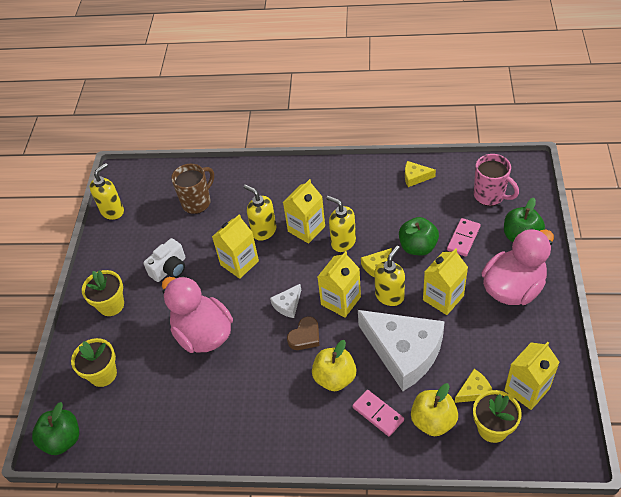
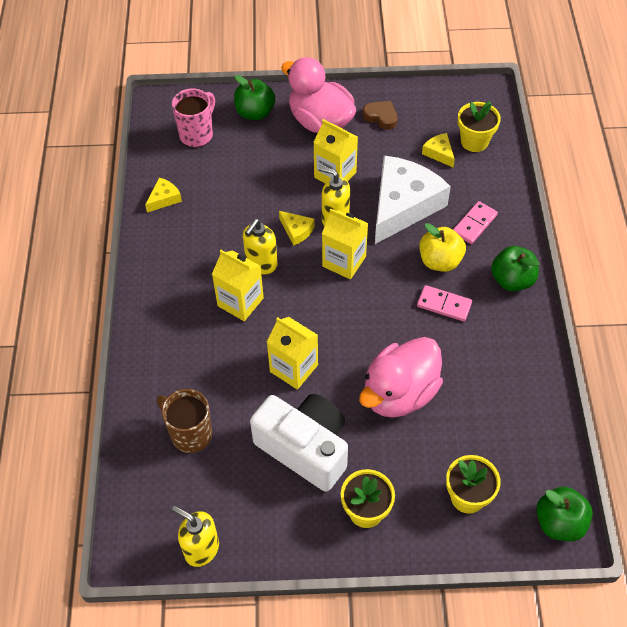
camera: 100 degrees left, 5 degrees up
white camera [143,238,186,282] -> white camera [250,394,348,492], size x1.80
yellow soap dispenser [243,185,276,241] -> none
white cheese [270,284,301,318] -> none
brown heart [287,316,319,350] -> brown heart moved to [363,101,398,130]
green apple [399,217,439,255] -> green apple moved to [491,246,539,291]
yellow cheese [405,161,436,187] -> yellow cheese turned 135 degrees counterclockwise [145,178,182,213]
yellow apple [411,383,458,436] -> none
pink domino [447,218,481,257] -> pink domino moved to [417,285,472,321]
yellow carton [505,342,560,410] -> none

